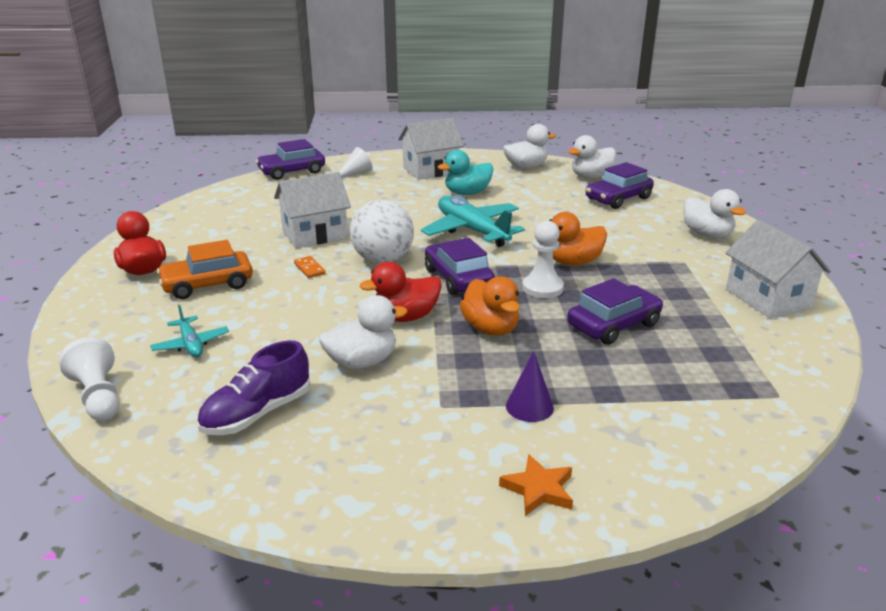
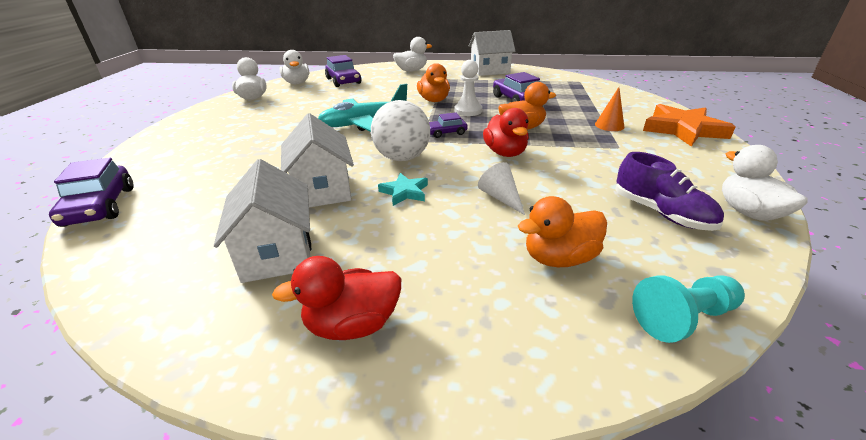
camera: 80 degrees left, 5 degrees up
white pawn [59,337,120,421] -> turquoise pawn [632,275,745,343]
turquoise plane [150,305,229,357] -> orange duck [518,196,607,267]
orange car [157,240,253,299] -> none
orange domino [294,256,325,278] -> turquoise star [378,173,428,206]
white duck [319,295,408,369] -> white duck moved to [722,145,808,221]
white cone [339,147,373,178] -> white cone moved to [478,162,525,215]
white house [398,118,464,180] -> white house moved to [214,159,311,283]
purple car [425,238,495,295] -> purple car [429,112,468,138], size x0.59
turquoise duck [438,150,493,195] -> none
orange star [499,454,573,516] -> orange star [643,104,735,147], size x1.96
purple cone [506,351,554,422] -> orange cone [595,87,624,131]

